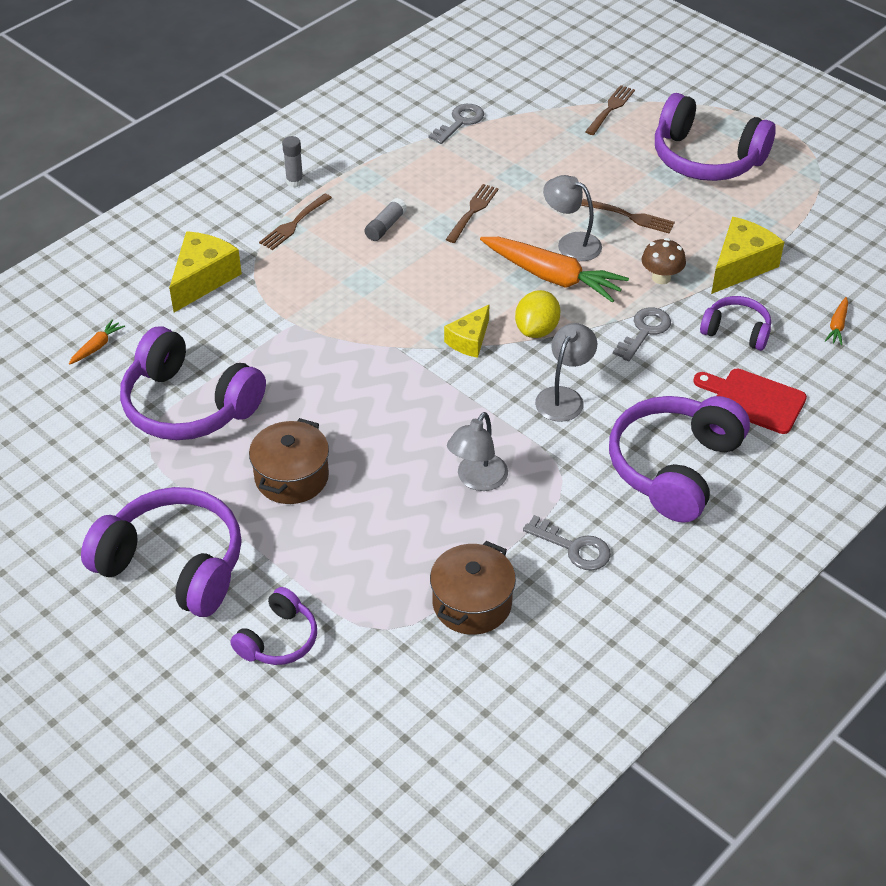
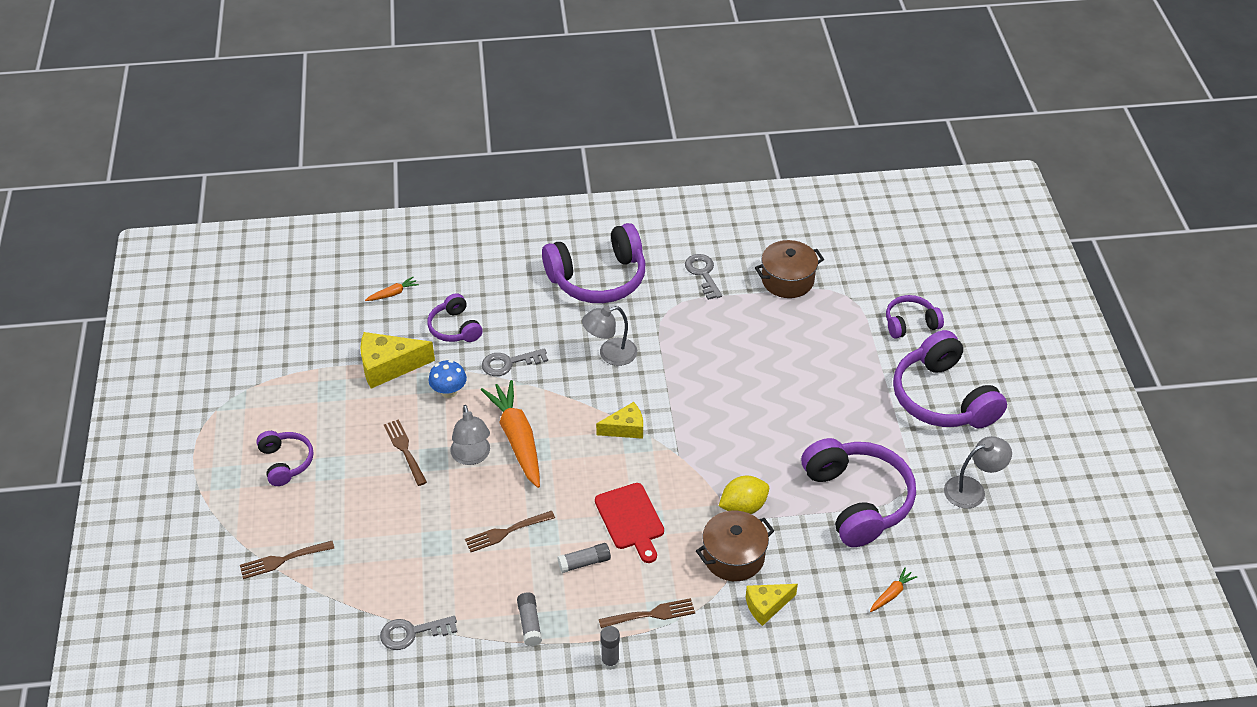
camera: 140 degrees left, 0 degrees up
orange carrot [69,319,125,365] -> orange carrot turned 150 degrees clockwise [870,568,918,612]
yellow cheese [169,231,242,312] -> yellow cheese [746,584,798,626], size x0.63
brown pot [249,418,329,504] -> brown pot moved to [696,511,774,581]
grey lamp [447,412,508,491] -> grey lamp moved to [944,436,1012,508]
yellow lemon [515,290,560,338] -> yellow lemon moved to [719,476,769,514]
brown mushroom [642,238,686,284] -> blue mushroom [429,360,467,398]
purple headphones [655,93,776,181] -> purple headphones [256,431,314,486], size x0.53
red cutting board [693,369,807,434] -> red cutting board moved to [595,483,664,563]
none -> grey glue stick [517,593,542,646]

